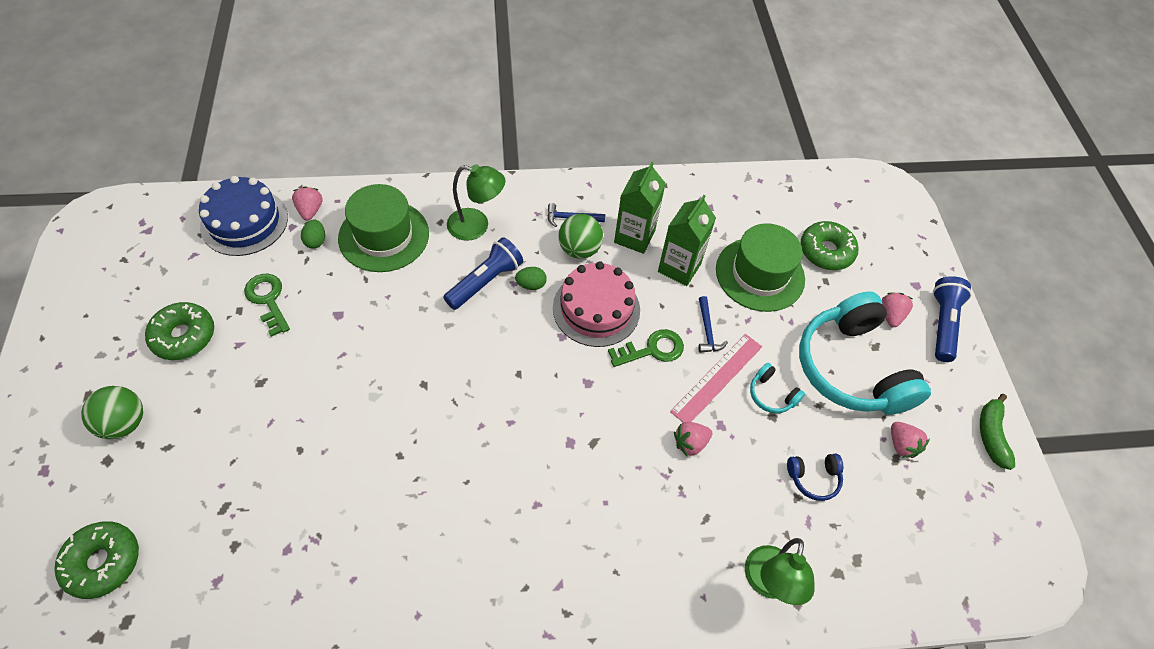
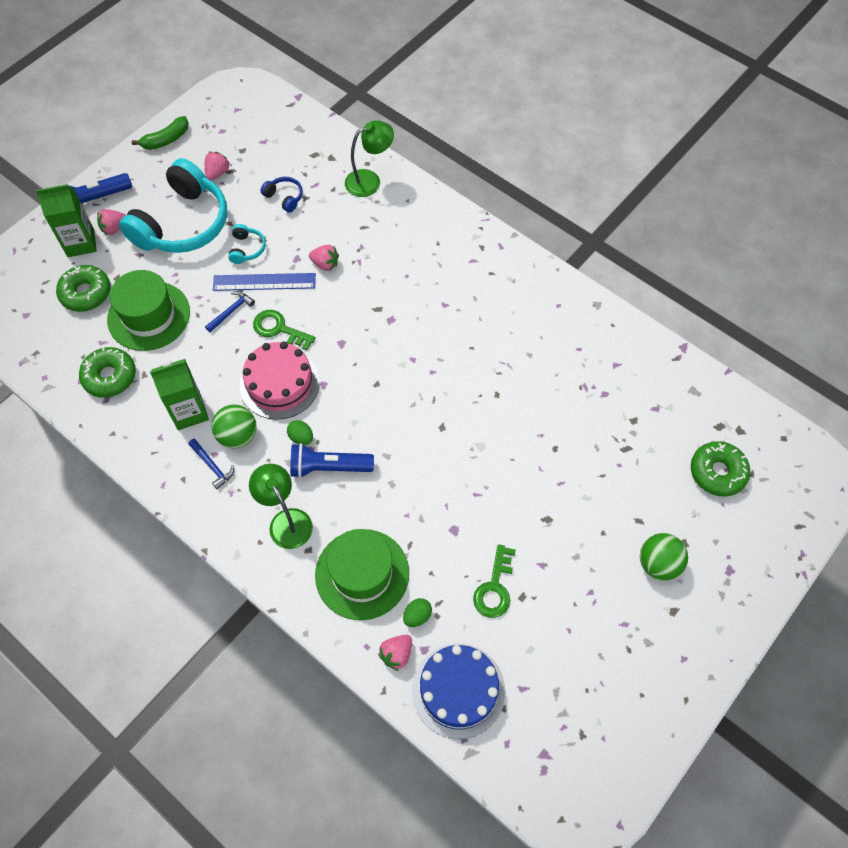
camera: 130 degrees left, 5 degrees up
green donut [145,302,214,360] -> green donut moved to [79,347,136,398]
green carton [658,195,716,286] -> green carton moved to [35,184,97,257]
pink ruler [670,334,762,423] -> blue ruler [213,273,316,291]

